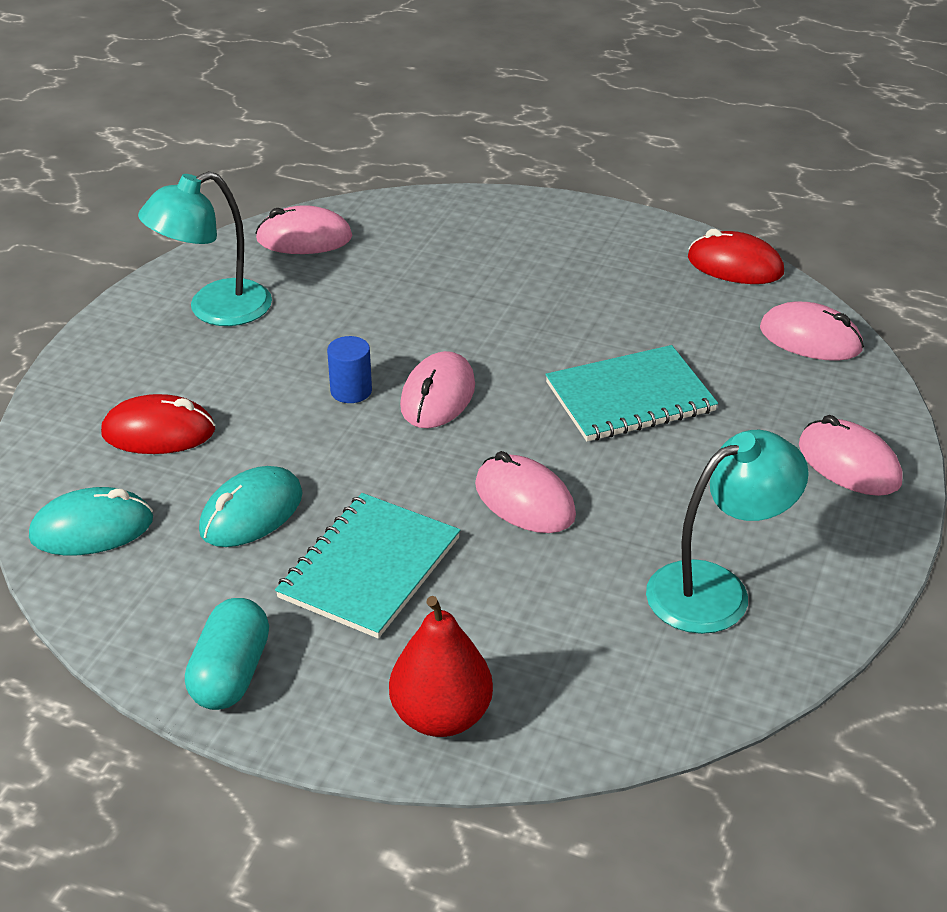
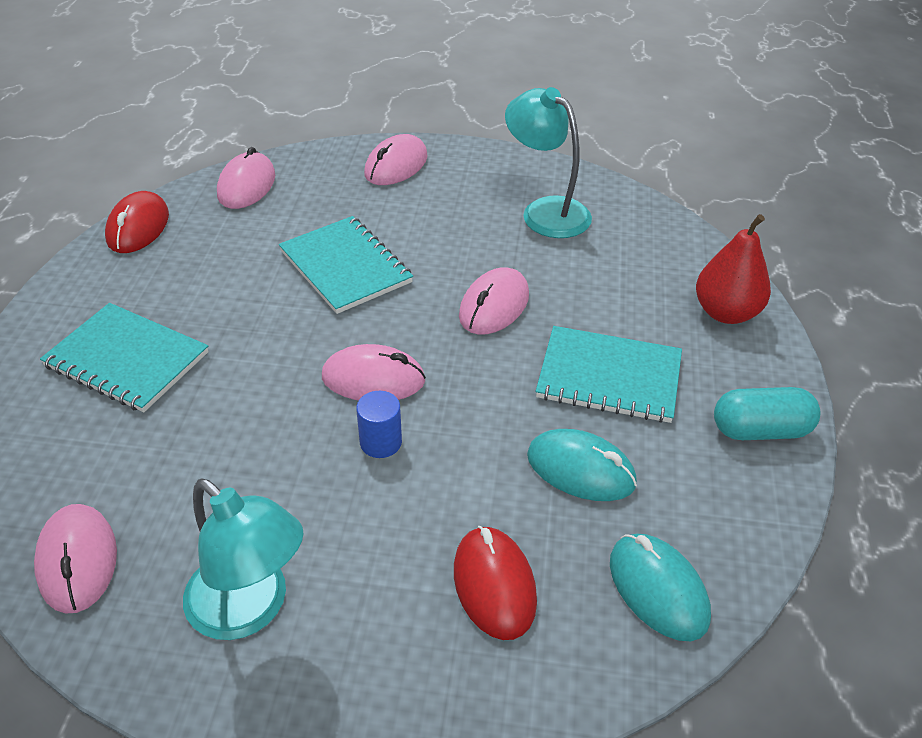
camera: 105 degrees left, 5 degrees up
none -> turquoise notebook [40,303,209,412]

